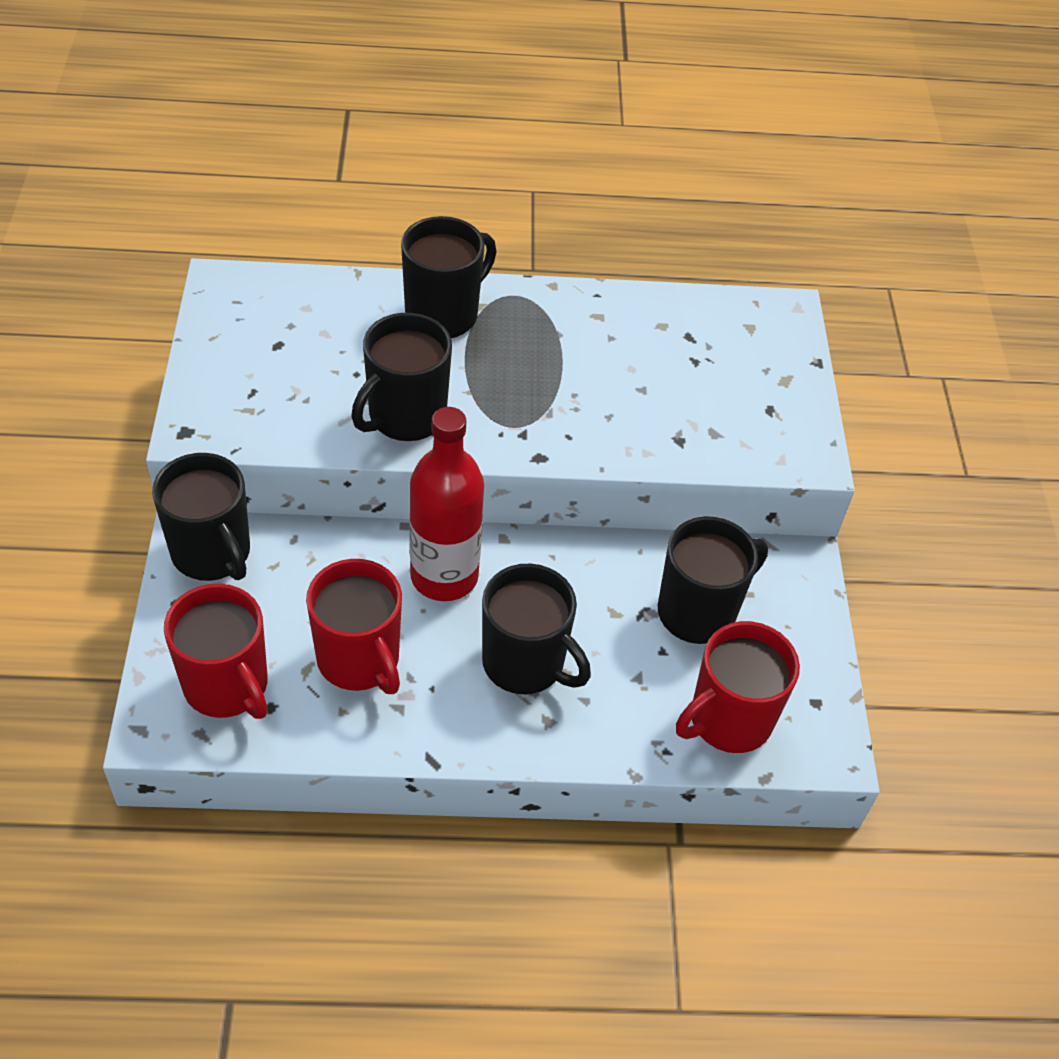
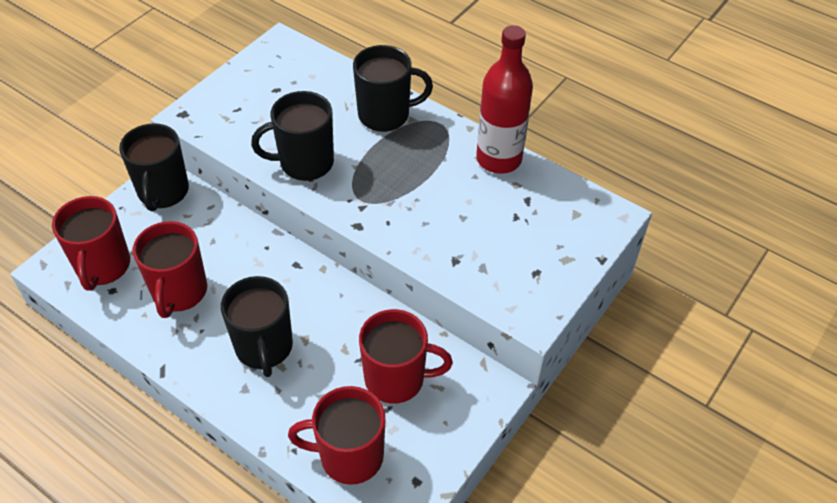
camera: 40 degrees right, 0 degrees up
red bottle [409,407,484,601] -> red bottle moved to [476,25,533,174]
black mug [658,516,768,644] -> red mug [359,309,453,404]

